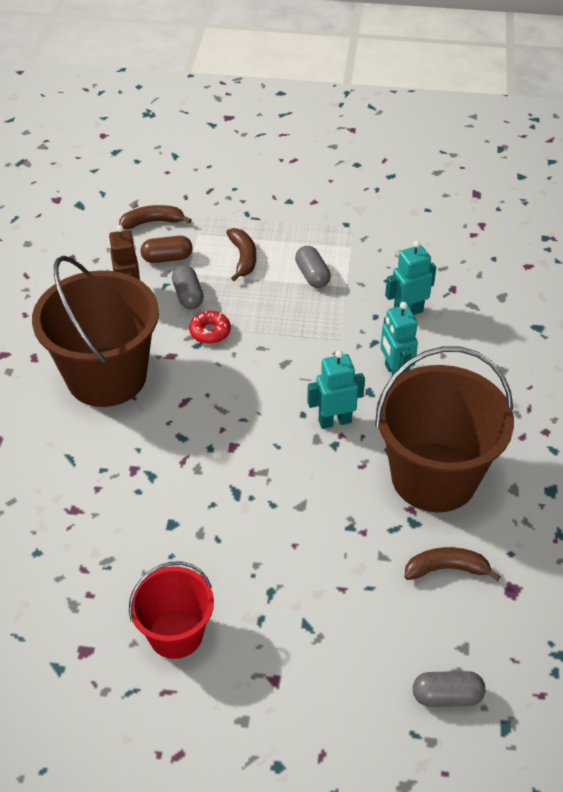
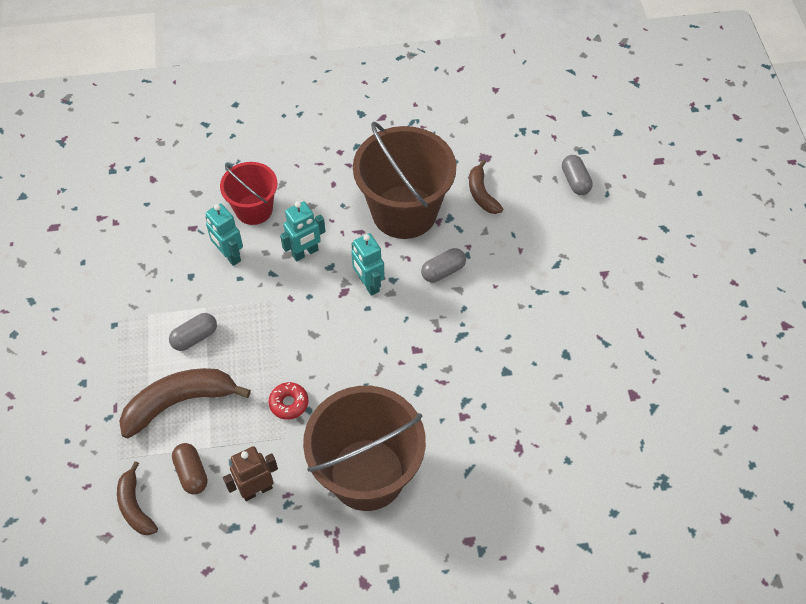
camera: 105 degrees left, 10 degrees up
red bucket [129,562,214,659] -> red bucket moved to [220,162,277,225]
grey capsule [172,265,204,309] -> grey capsule moved to [421,248,466,283]
brown banana [226,228,256,281] -> brown banana [119,368,251,438], size x1.72

